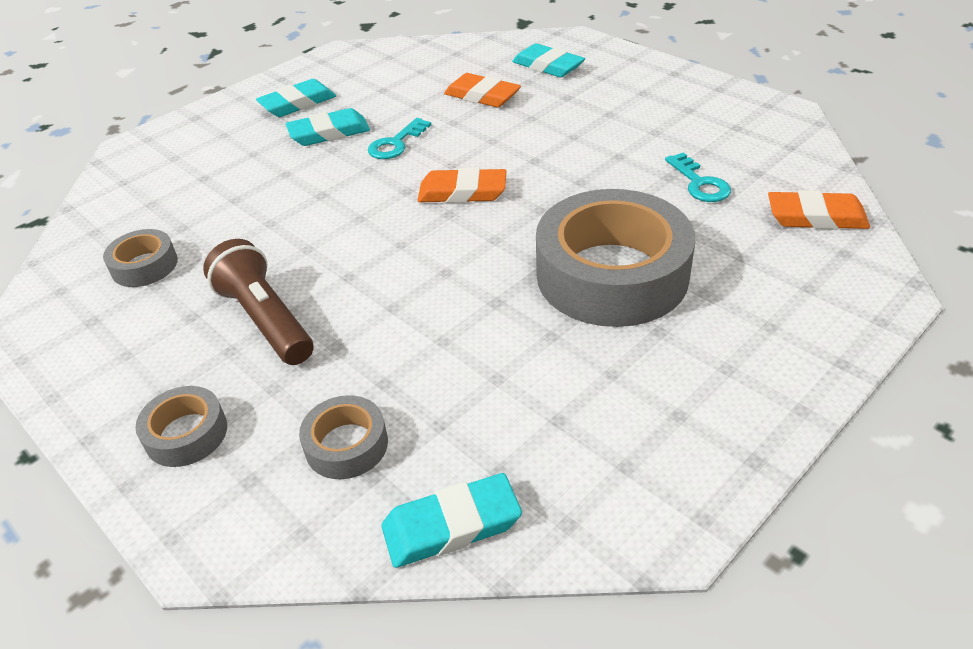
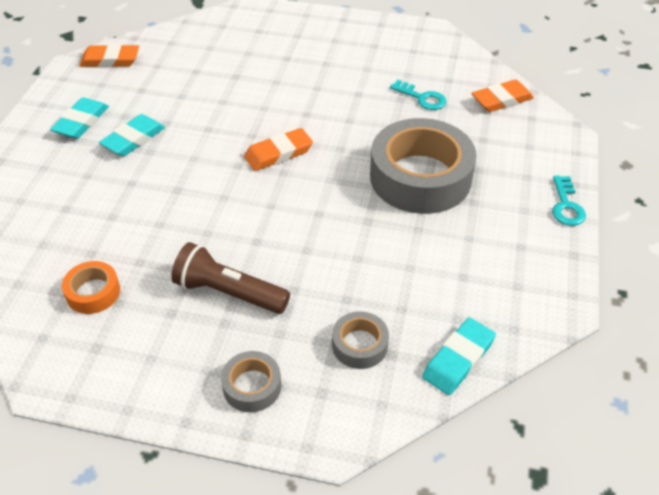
camera: 35 degrees left, 5 degrees up
grey tape [103,229,178,287] -> orange tape [62,261,120,314]
turquoise key [368,118,431,159] -> turquoise key moved to [552,176,586,226]
orange eraser [444,73,521,107] -> orange eraser moved to [79,44,139,68]
turquoise eraser [512,43,585,77] -> none

